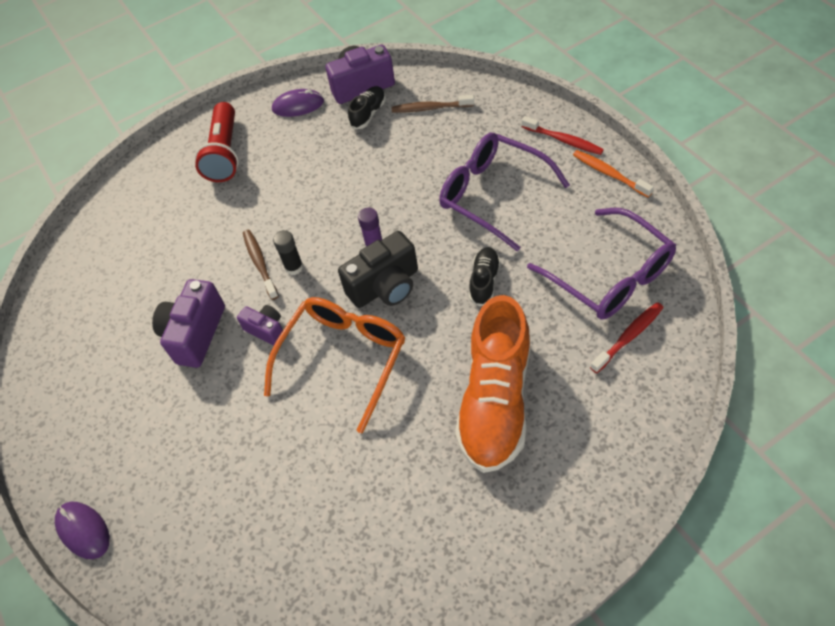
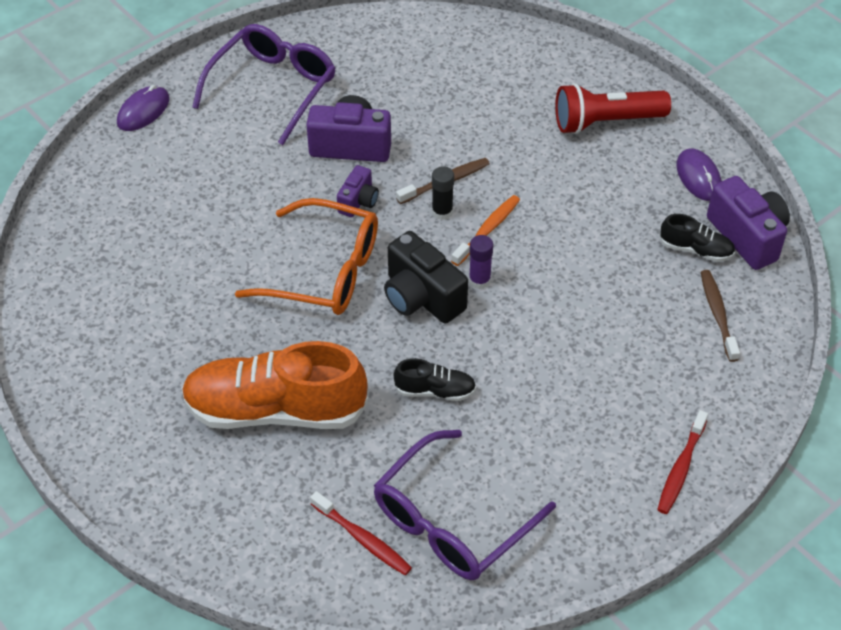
camera: 75 degrees right, 5 degrees down
purple glasses [439,133,570,252] -> purple glasses moved to [192,24,336,145]
orange toothbrush [573,150,654,198] -> orange toothbrush moved to [451,195,520,266]

